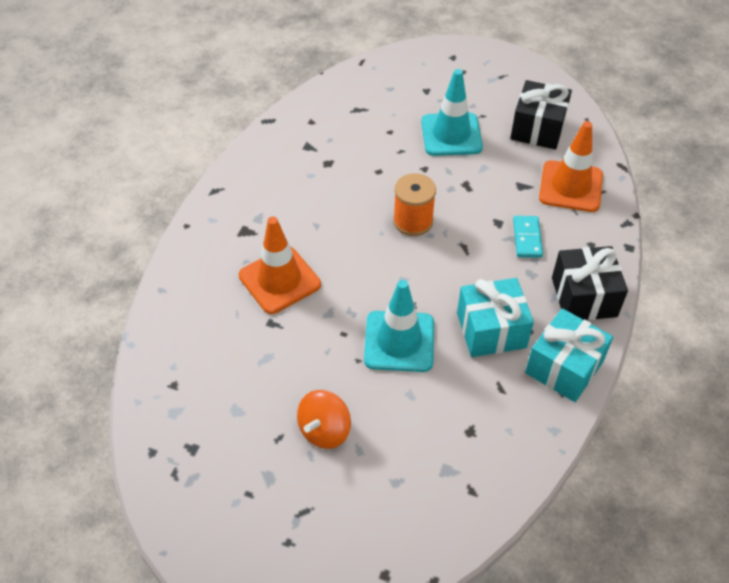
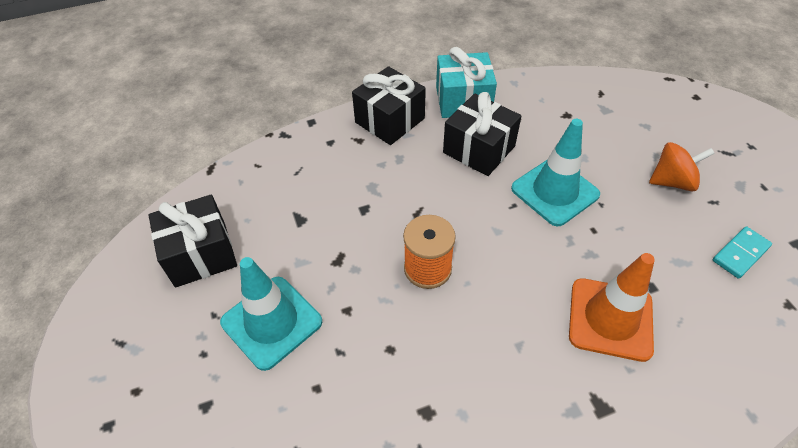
camera: 130 degrees left, 0 degrees up
turquoise gift [457,278,534,357] -> black gift [443,92,521,176]
turquoise domino [513,216,543,258] -> turquoise domino moved to [713,226,772,279]
orange traffic cone [539,121,603,212] -> none

